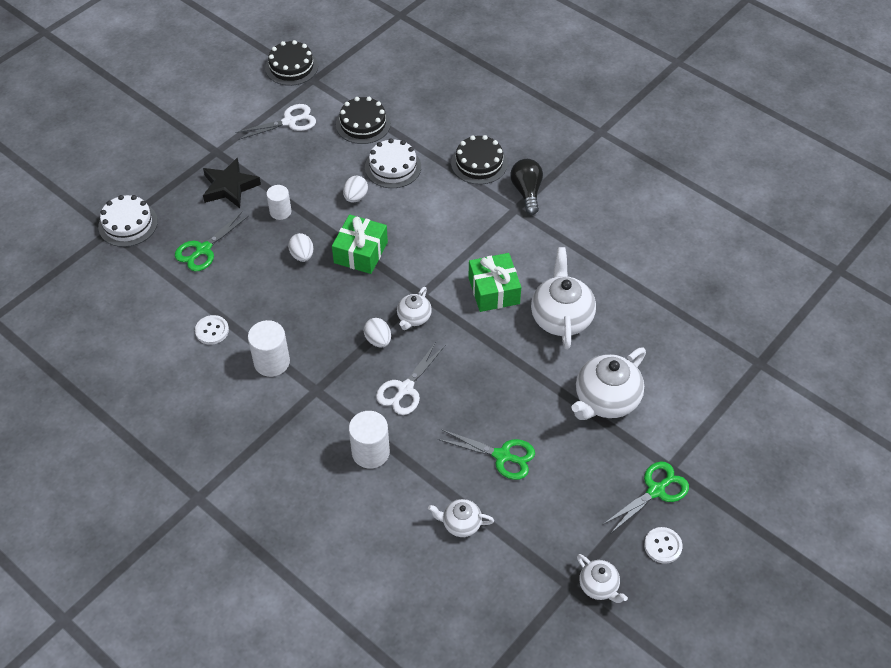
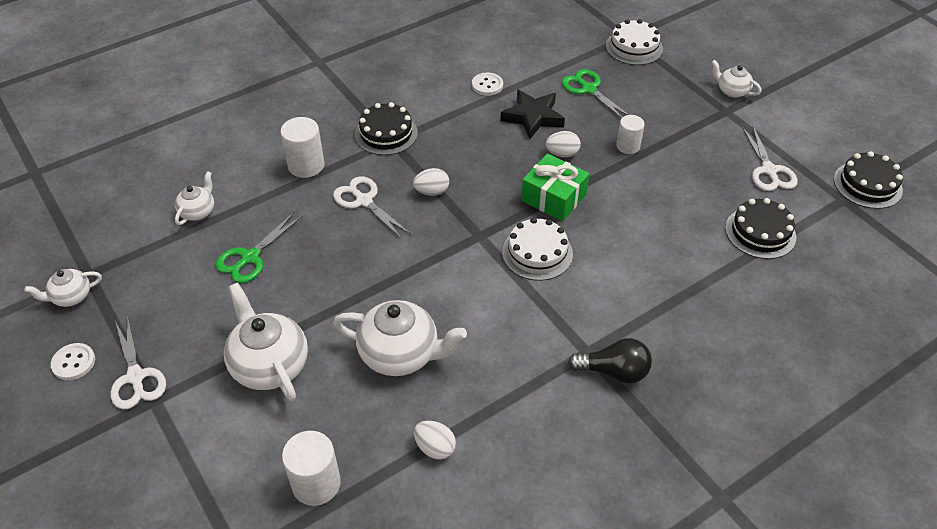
camera: 105 degrees right, 5 degrees down
black star [203,158,261,208] -> black star moved to [500,89,565,139]
white cylinder [248,320,290,377] -> white cylinder moved to [282,431,341,506]
white egg [343,176,368,203] -> white egg moved to [414,421,456,460]
white cake [365,138,421,188] -> white cake moved to [502,218,573,281]
white teapot [397,287,432,330] -> white teapot moved to [712,60,762,98]
black cake [451,135,507,184] -> black cake moved to [355,102,418,155]
green gift [468,253,521,312] -> none
green scissors [602,461,689,534] -> white scissors [111,315,166,409]

